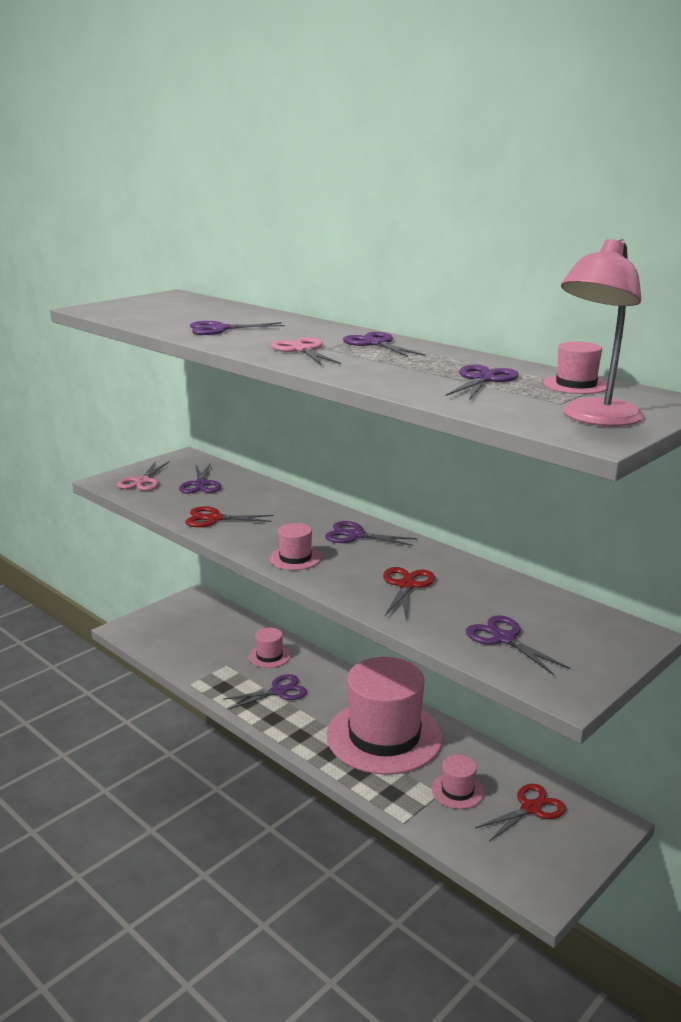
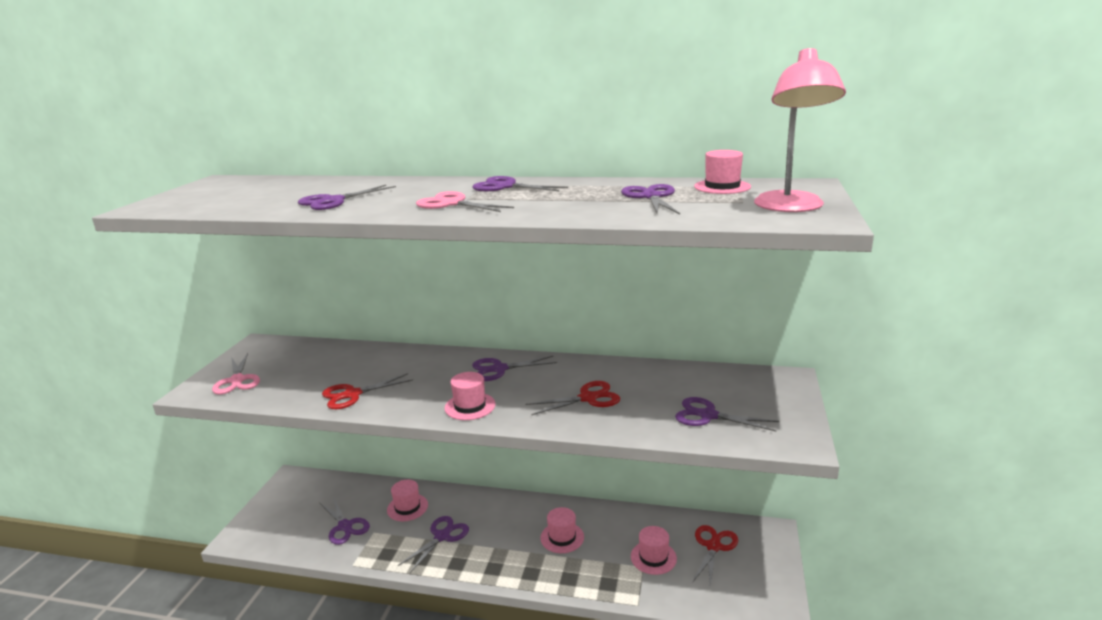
camera: 30 degrees left, 0 degrees up
purple scissors [179,463,221,494] -> purple scissors moved to [319,496,370,545]
pink hat [327,657,443,775] -> pink hat [540,507,584,553], size x0.42
red scissors [383,567,435,619] -> red scissors turned 90 degrees clockwise [526,381,620,415]

